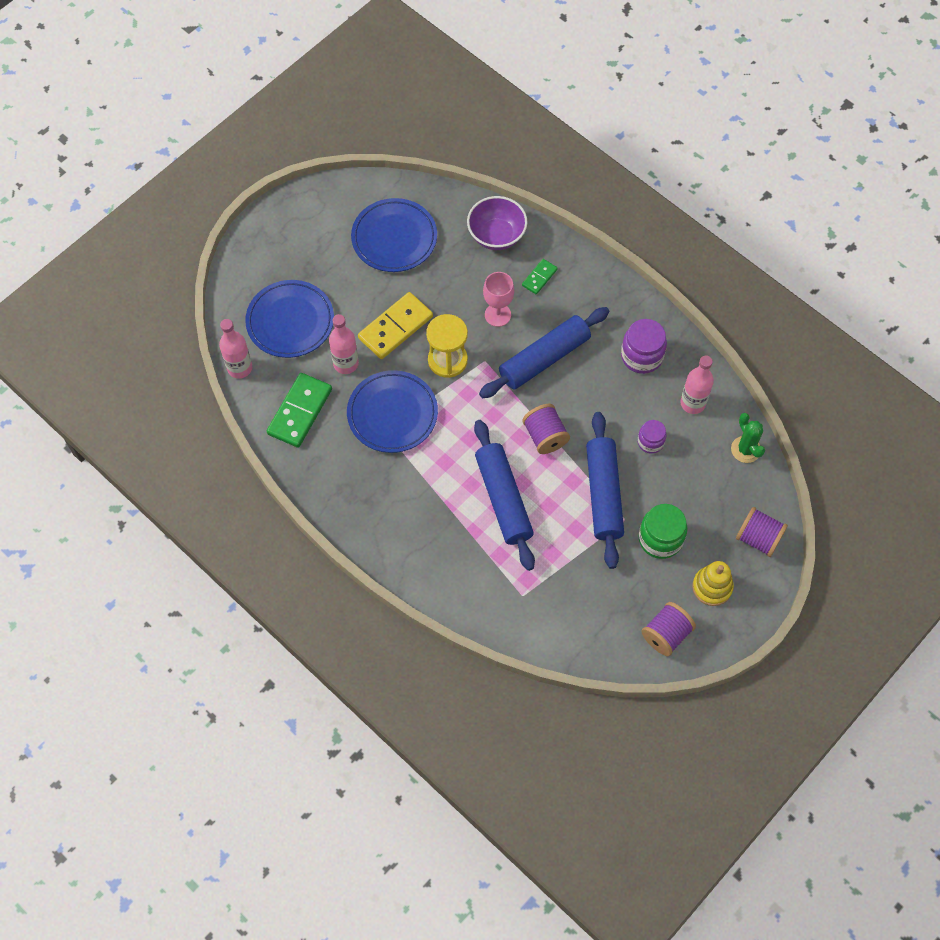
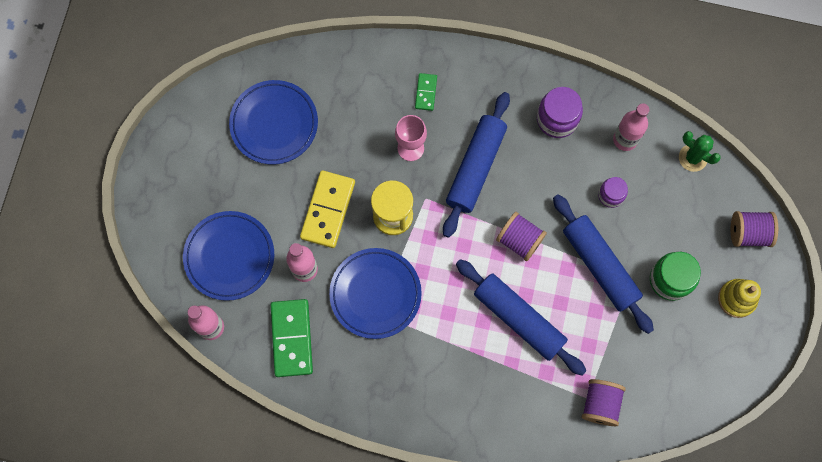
camera: 30 degrees left, 10 degrees up
purple bowl [467,196,527,250] -> none
purple spool [641,602,696,656] -> purple spool moved to [582,379,626,426]

